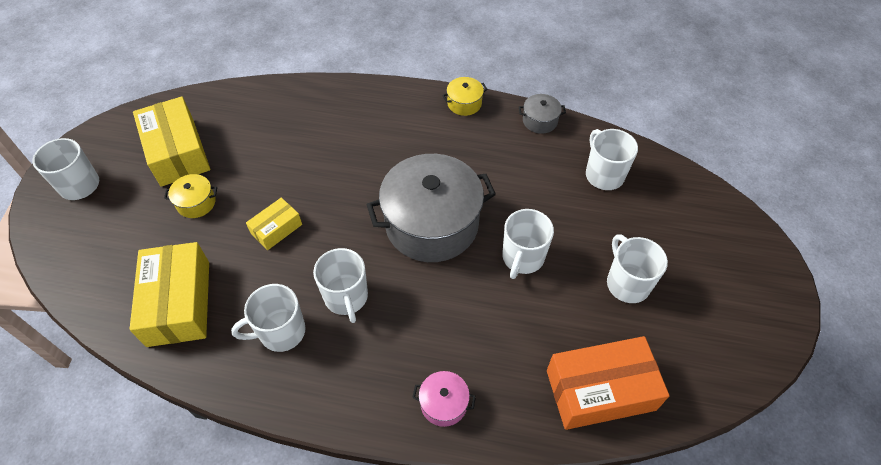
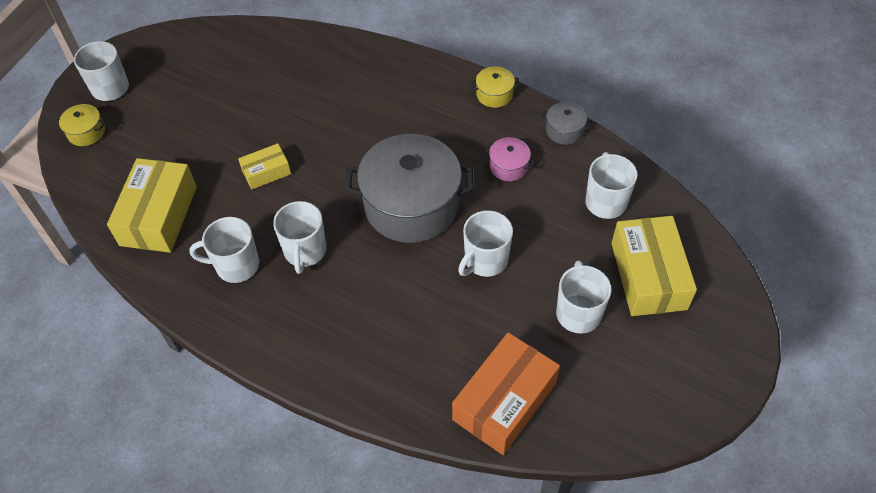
camera: 20 degrees right, 0 degrees up
yellow box [133,96,210,187] -> yellow box moved to [611,216,697,316]
yellow pot [164,174,217,218] -> yellow pot moved to [56,104,105,146]
pink pot [412,371,476,427] -> pink pot moved to [485,137,535,181]
orange box [547,336,669,430] -> orange box turned 60 degrees counterclockwise [452,332,560,455]

